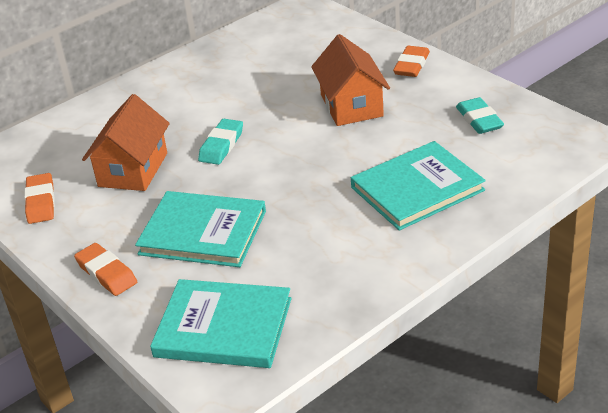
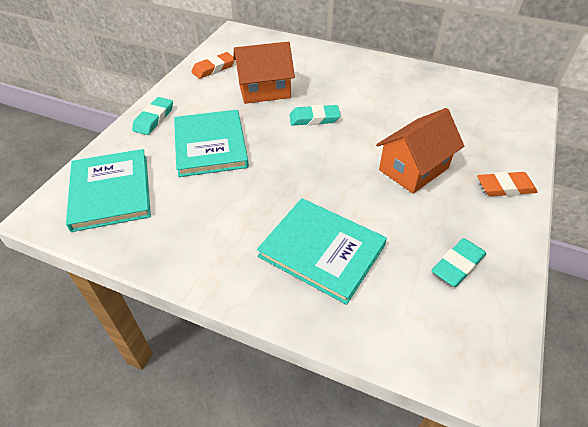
camera: 60 degrees right, 10 degrees up
orange eraser [74,243,137,296] -> turquoise eraser [132,97,173,135]

